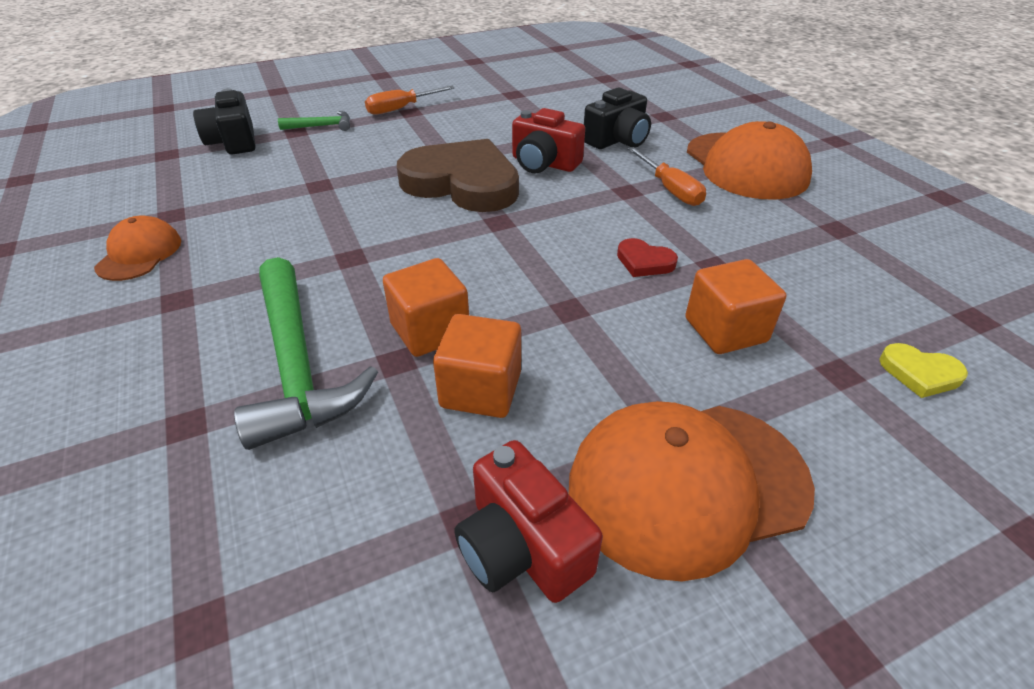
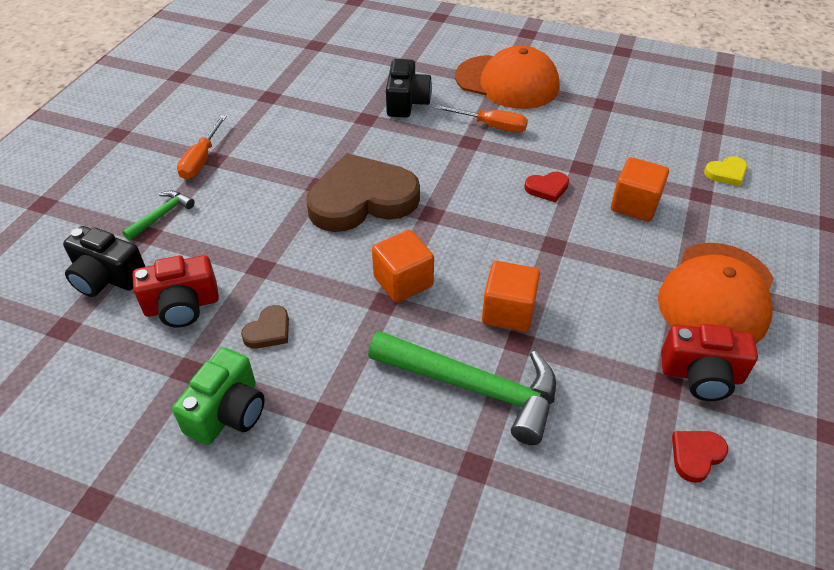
camera: 45 degrees left, 5 degrees up
orange cap [94,216,181,281] -> green camera [172,348,265,445]
orange cube [433,314,521,418] -> orange cube moved to [372,230,434,303]
red camera [512,108,585,173] -> red camera moved to [133,255,219,328]
none -> brown heart [241,305,289,349]
none -> red heart [672,431,728,483]

